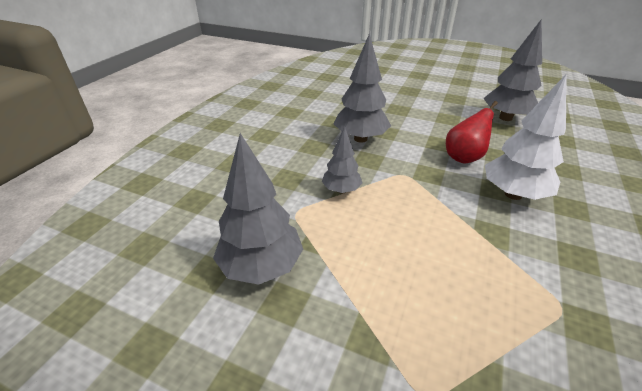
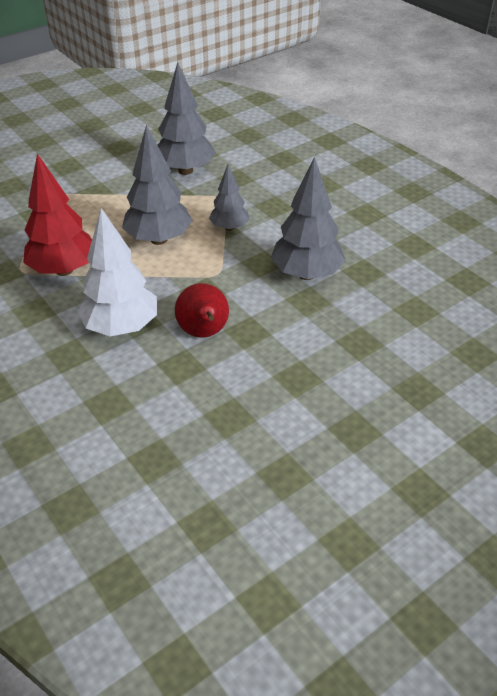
camera: 120 degrees right, 5 degrees up
grey tree [483,20,542,121] -> grey tree moved to [122,125,193,245]
none -> red tree [23,153,92,276]

